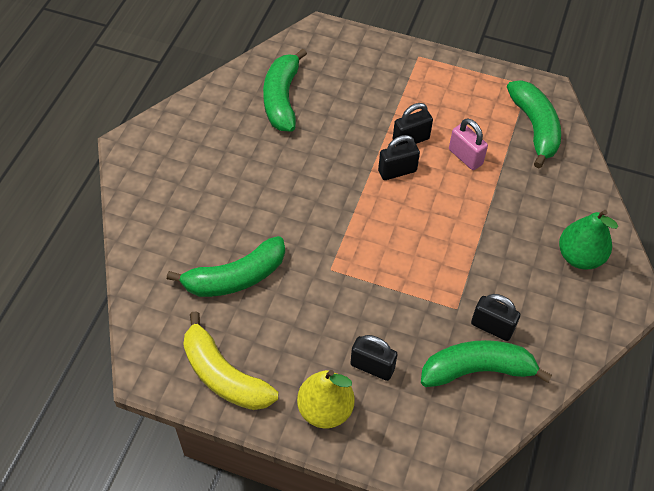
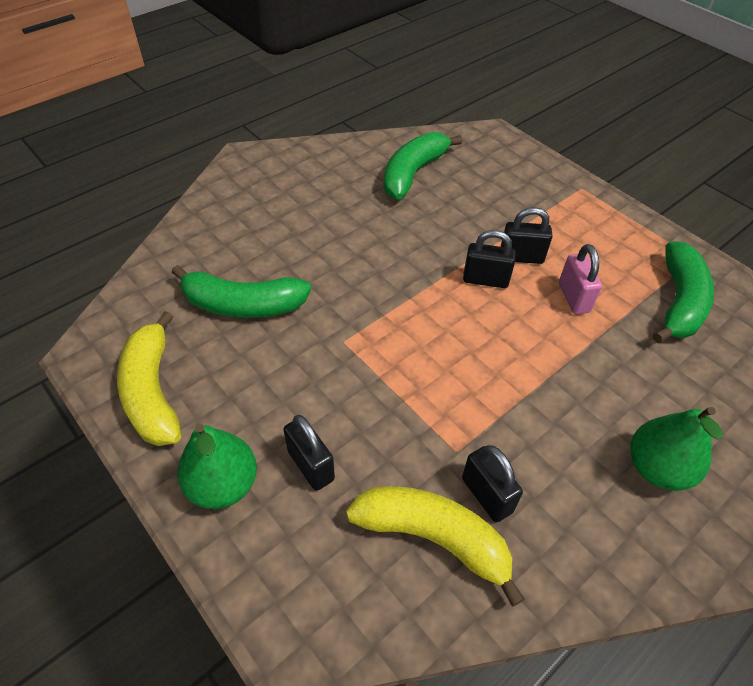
camera: 30 degrees right, 5 degrees down
yellow pear [297,370,355,428] -> green pear [177,424,257,509]
green banana [421,340,552,387] -> yellow banana [346,486,525,607]

